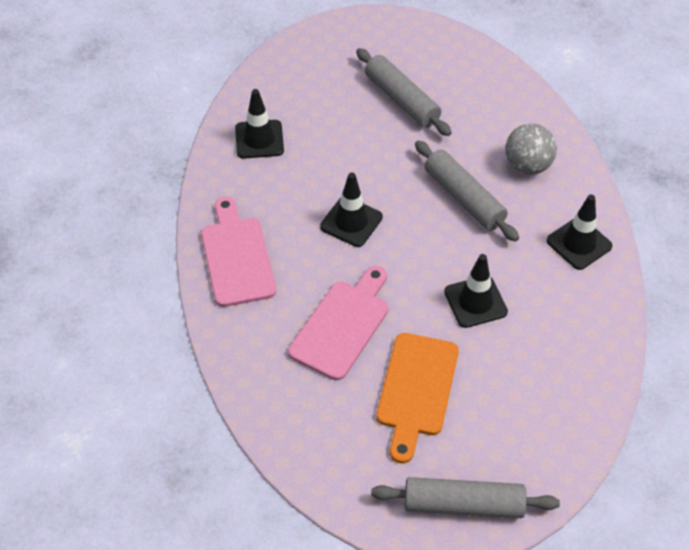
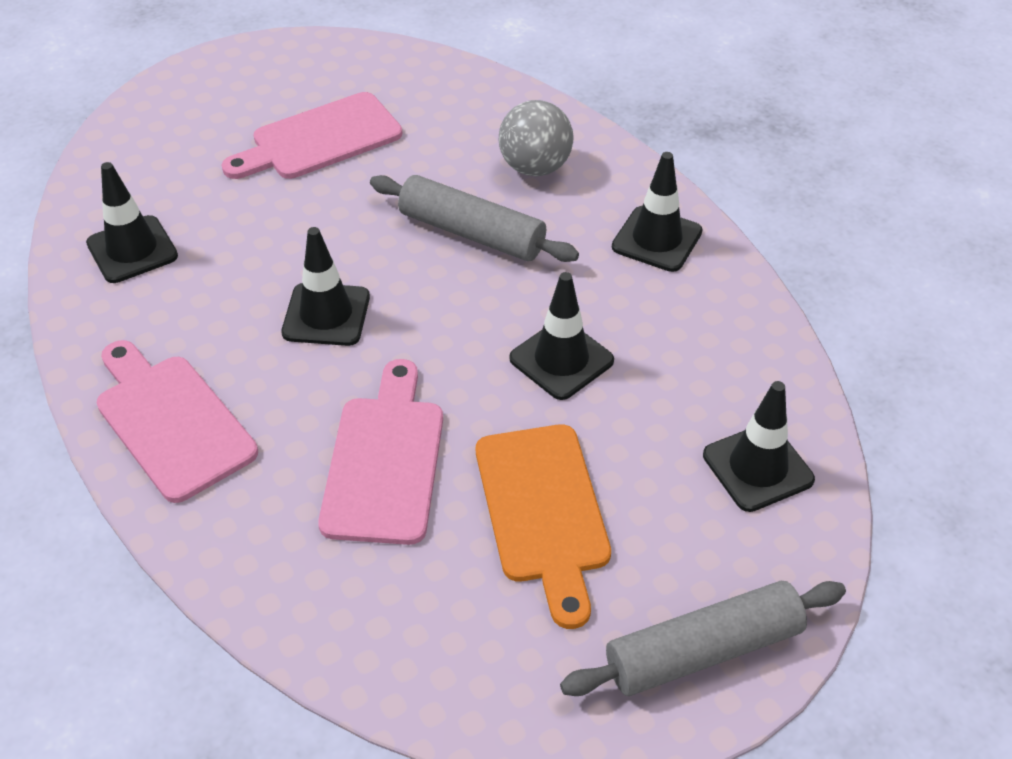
camera: 25 degrees left, 5 degrees down
grey rolling pin [356,48,452,136] -> pink cutting board [222,92,402,179]
none -> black traffic cone [703,381,815,512]

